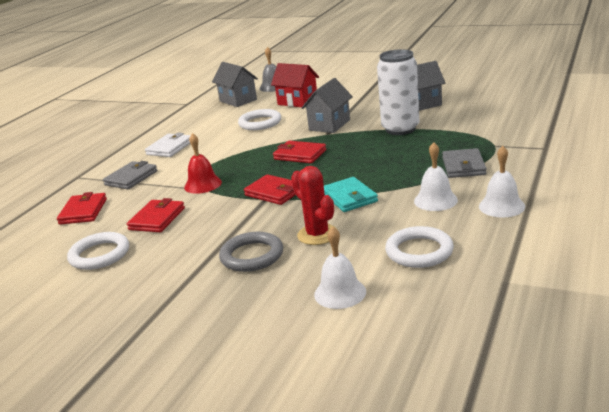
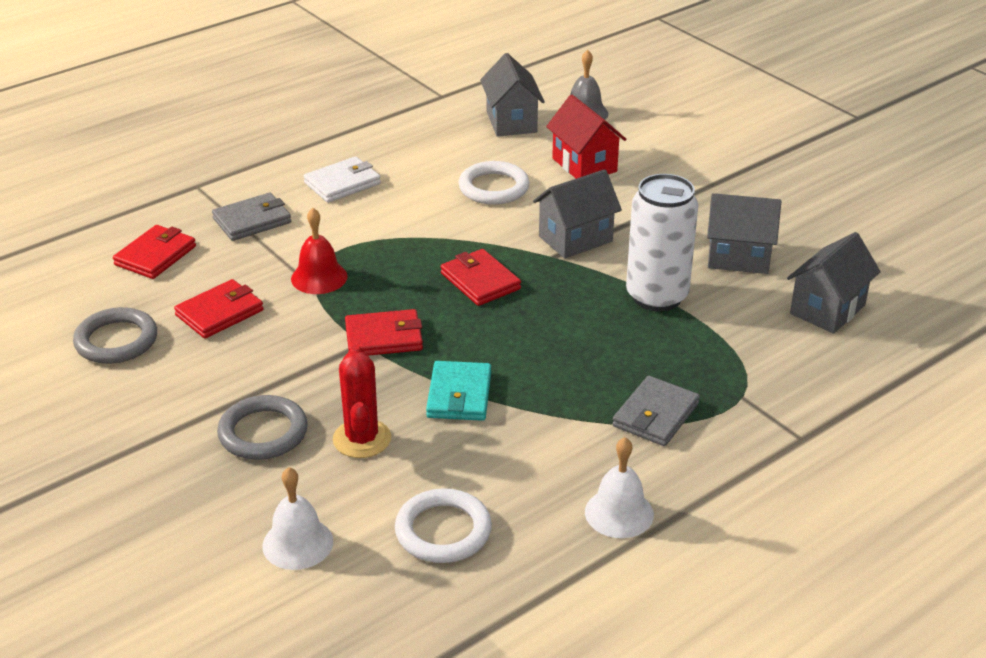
camera: 25 degrees right, 10 degrees up
white ring [67,232,129,270] -> grey ring [73,307,157,364]
red wallet [244,174,296,205] -> red wallet turned 75 degrees counterclockwise [345,309,423,356]
white bell [414,142,458,211] -> none
none -> grey house [787,232,881,334]

